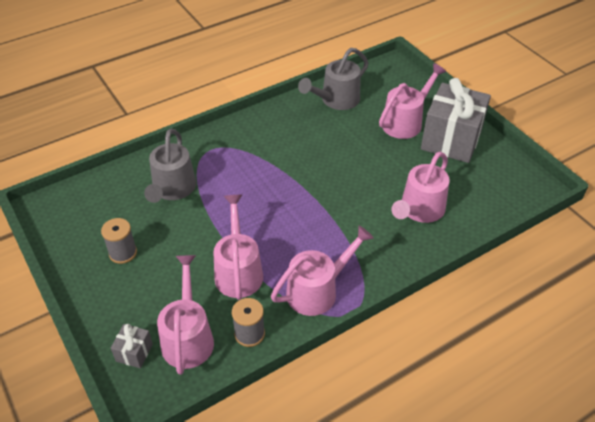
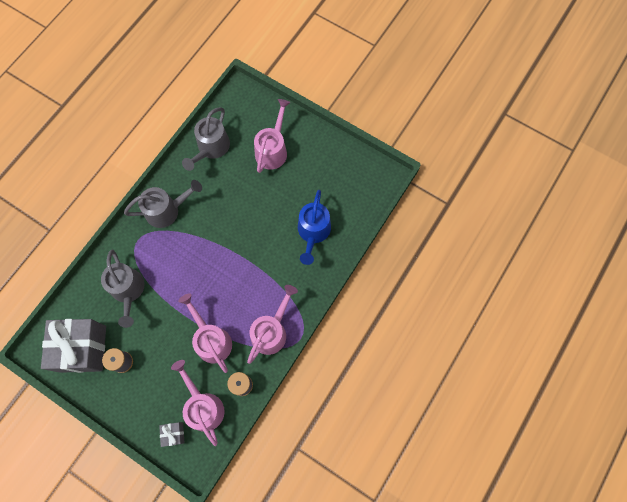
camera: 25 degrees left, 25 degrees up
pink watering can [391,152,450,223] -> blue watering can [298,190,331,265]
grey gift [421,78,491,163] -> grey gift moved to [41,319,106,373]
none -> grey watering can [124,180,202,228]

